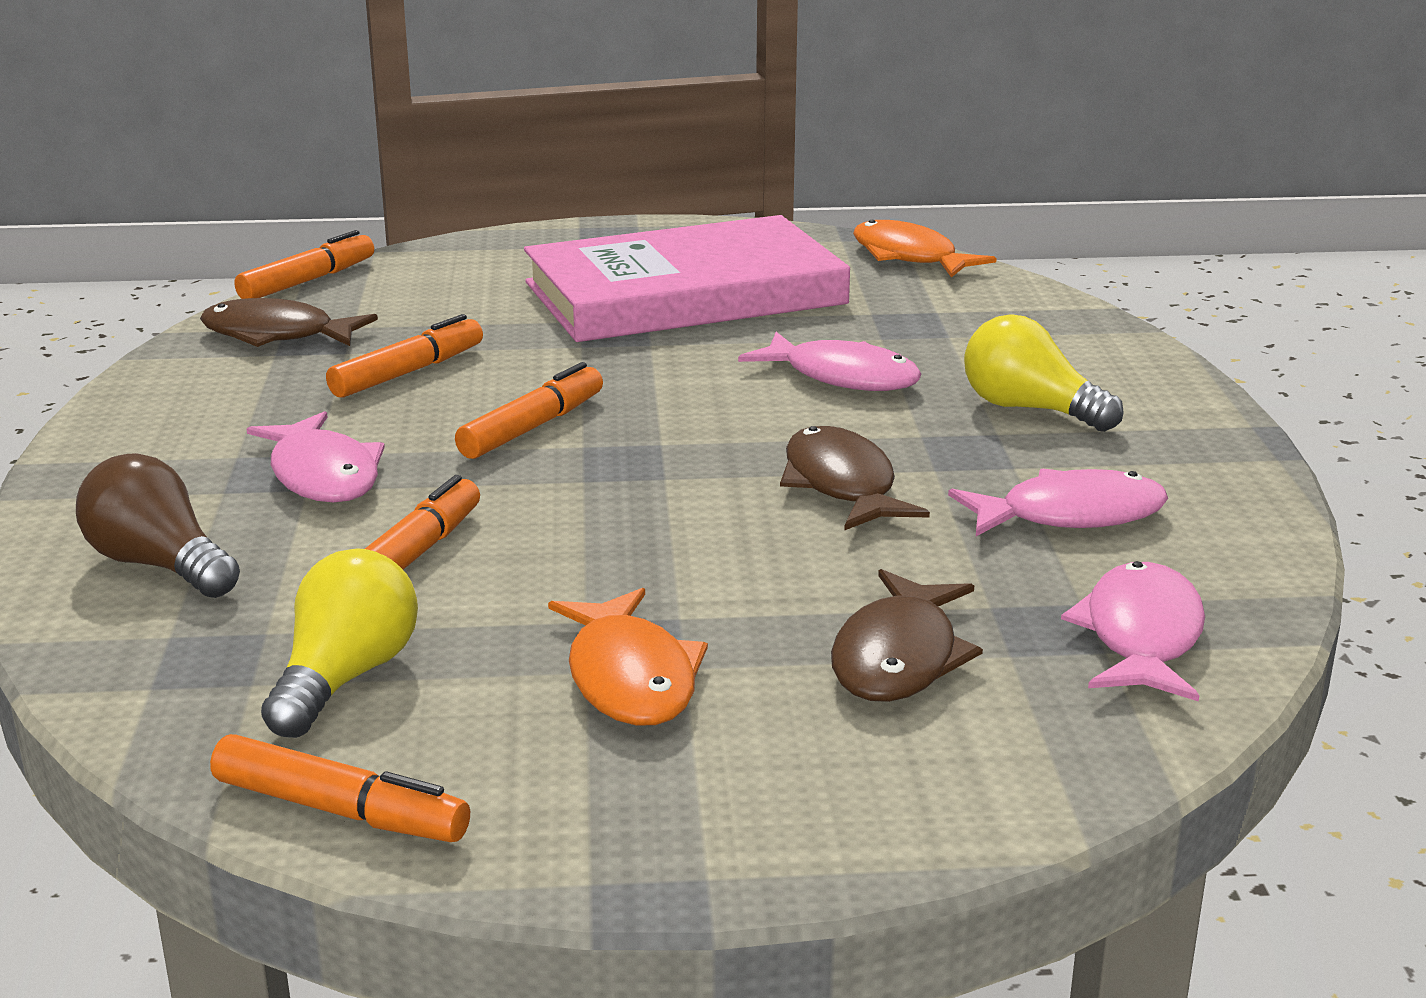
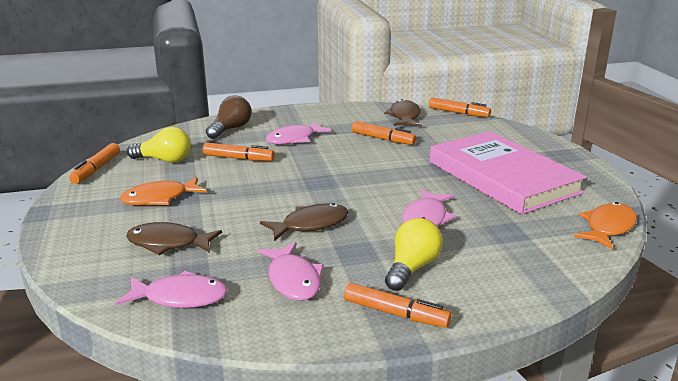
camera: 80 degrees right, 0 degrees up
orange marker [455,362,603,459] -> orange marker moved to [344,283,452,328]

